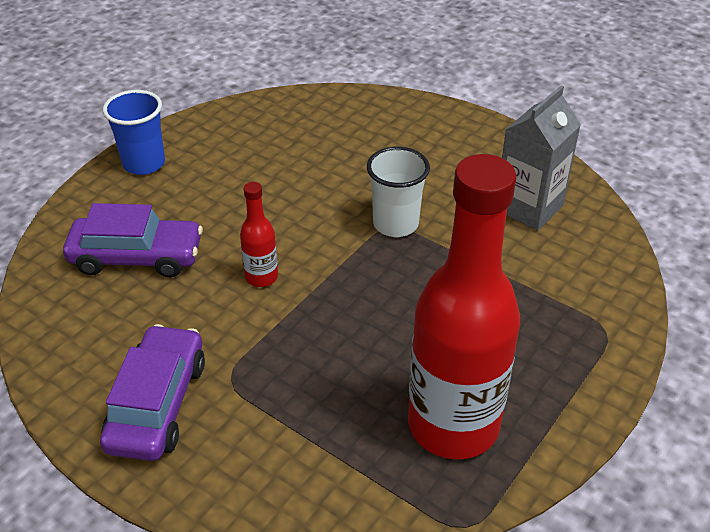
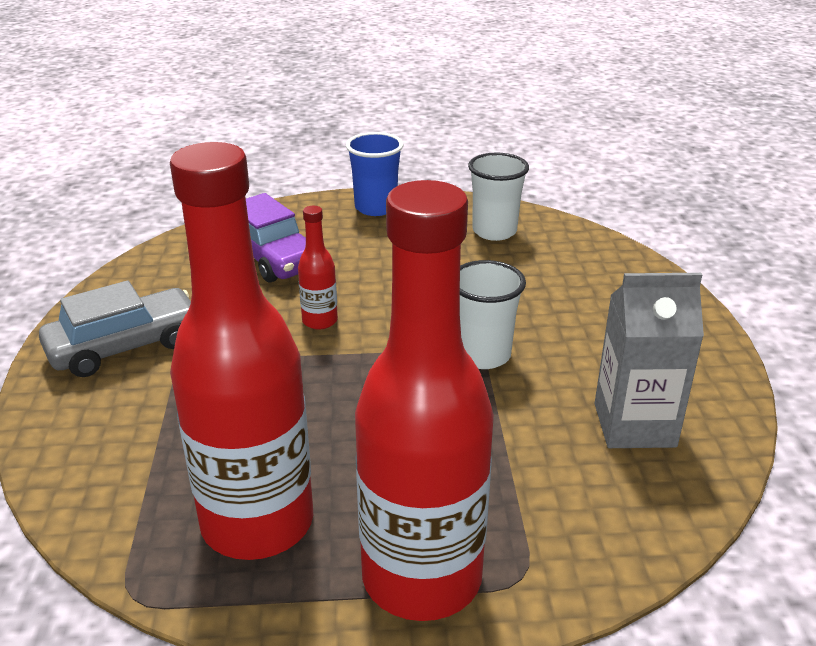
camera: 50 degrees right, 10 degrees down
purple car [100,324,205,461] -> grey car [39,280,191,377]
none -> red bottle [355,180,494,621]
none -> white cup [468,152,529,241]

